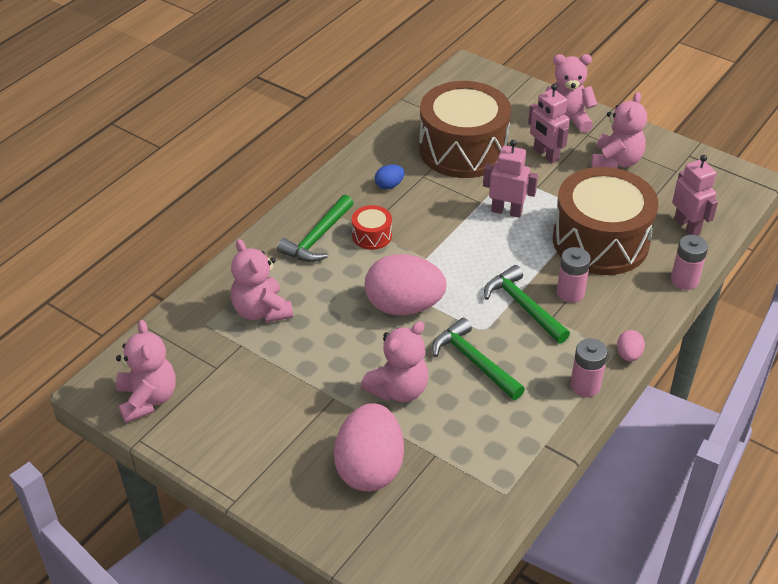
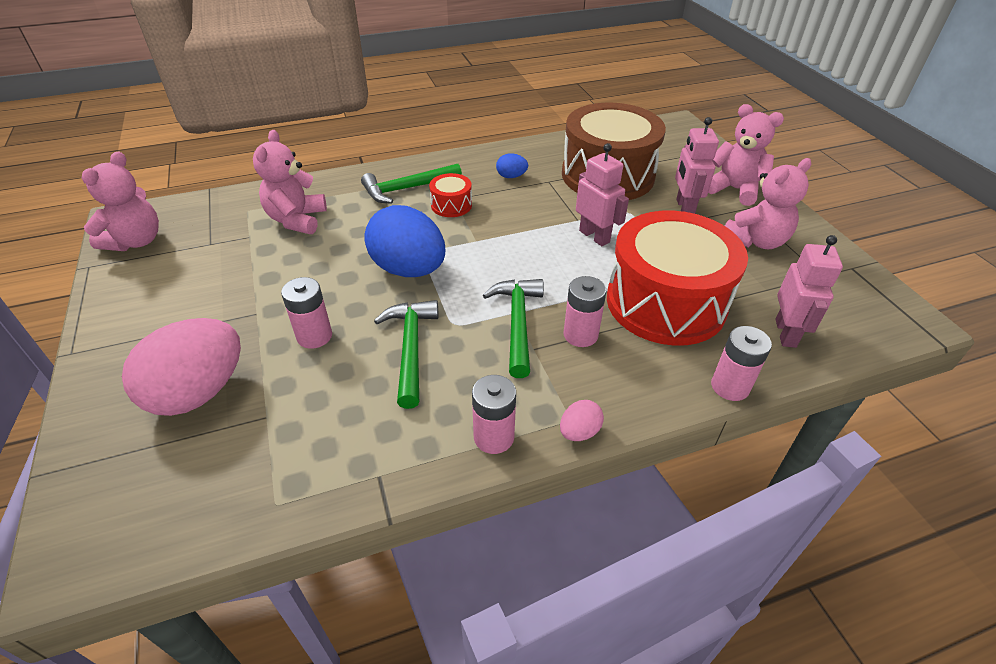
camera: 35 degrees right, 0 degrees up
pink teddy bear [361,321,429,402] -> pink battery [281,277,332,349]
pink egg [365,254,447,315] -> blue egg [364,205,445,277]
brown drum [553,167,658,275] -> red drum [607,211,748,346]

